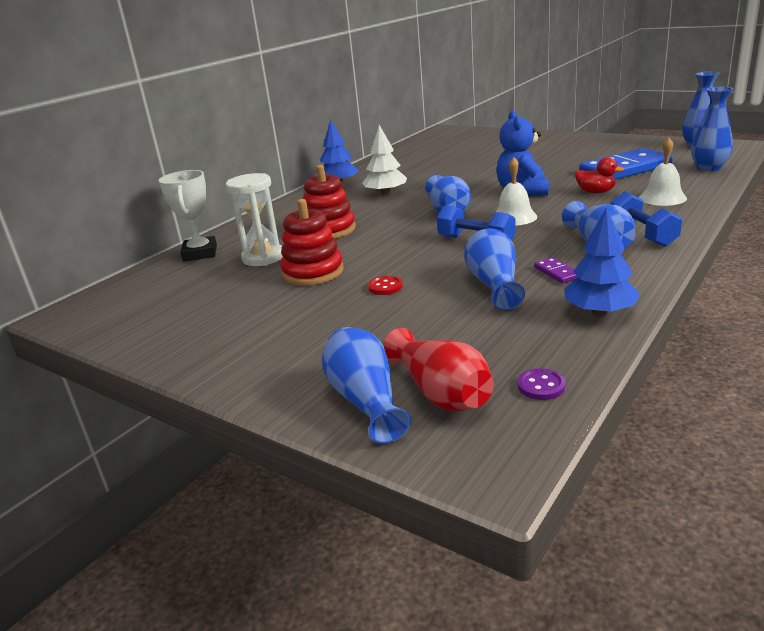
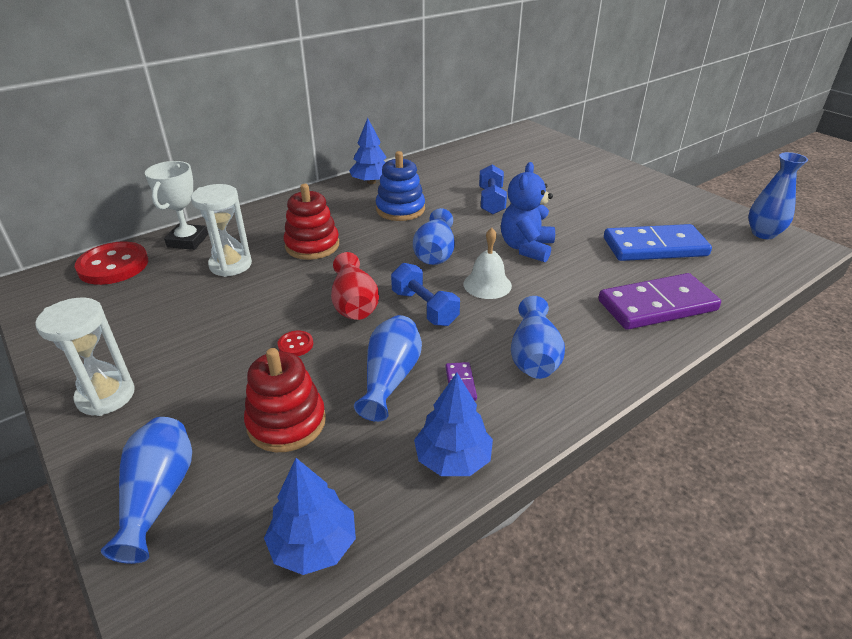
camera: 15 degrees right, 10 degrees up
red stacking toy [280,199,344,286] -> red stacking toy moved to [244,348,326,452]
white tree [363,125,407,195] -> blue stacking toy [376,151,425,221]
red vase [383,328,494,411] -> red vase moved to [331,252,379,320]
purple button [518,368,566,400] -> blue tree [264,458,356,575]
red duck [575,157,624,193] -> none
blue dumbbell [610,191,682,247] -> blue dumbbell moved to [479,165,507,214]
white bell [639,138,687,206] -> purple domino [598,273,721,330]
blue vase [691,87,733,172] -> none
none -> white hourglass [35,298,135,416]
none -> red button [75,241,148,285]

